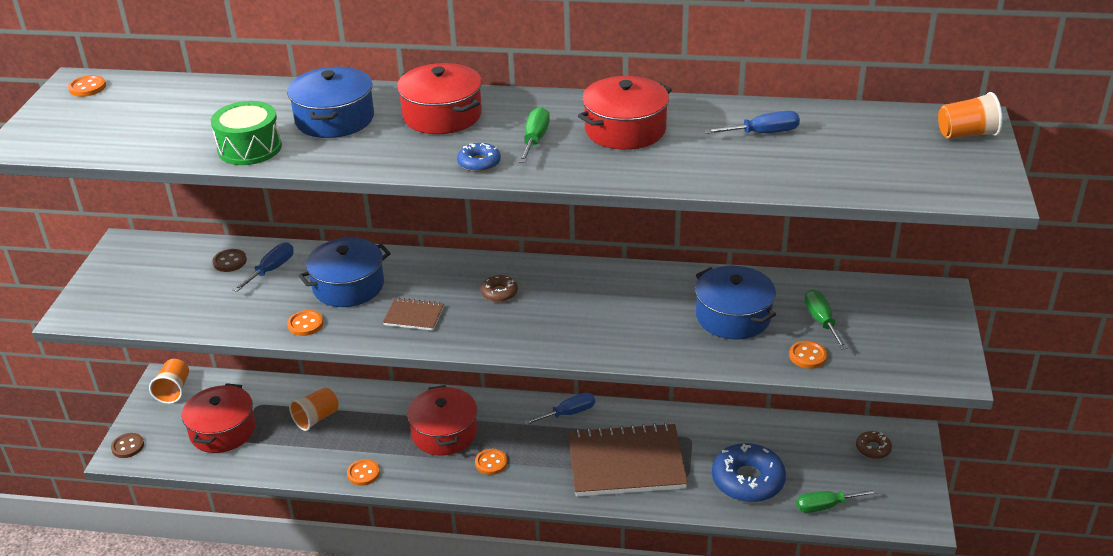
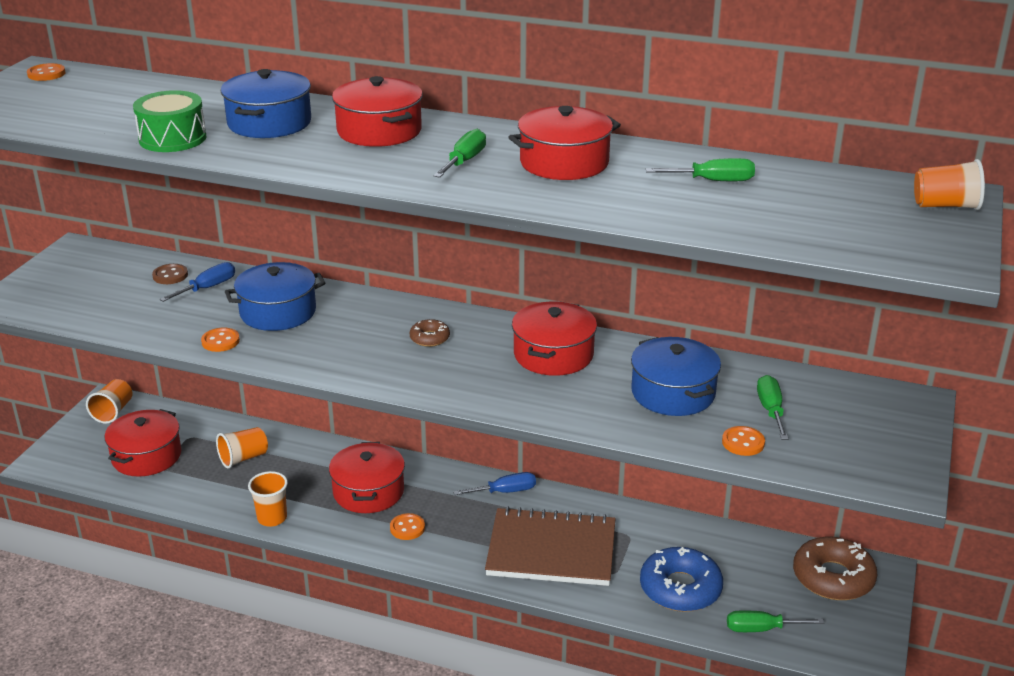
camera: 10 degrees right, 5 degrees down
brown button [111,433,144,458] -> none
orange button [347,459,380,486] -> orange cup [248,471,288,527]
brown notebook [383,298,444,331] -> none
blue donut [457,143,501,172] -> none
blue screwdriver [704,111,800,134] -> green screwdriver [646,158,755,181]
brown donut [856,431,892,459] -> brown donut [793,537,877,600], size x2.04
none -> red pot [512,301,597,376]

